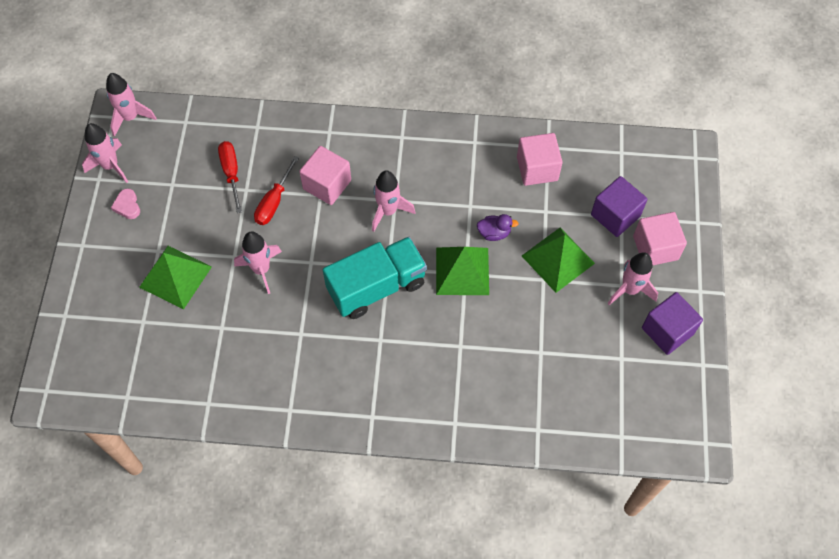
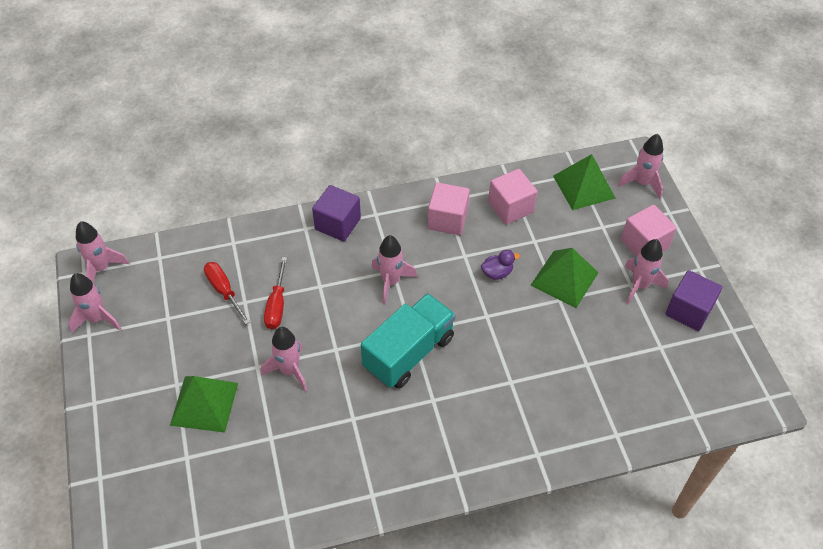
camera: 20 degrees left, 10 degrees down
pink heart [111,189,140,219] -> none
pink cube [299,146,351,205] -> pink cube moved to [428,182,470,235]
green pyramid [436,247,489,295] -> green pyramid moved to [553,154,616,210]
purple cube [591,176,647,237] -> purple cube moved to [312,185,361,241]
none -> pink rocket [618,134,663,199]

